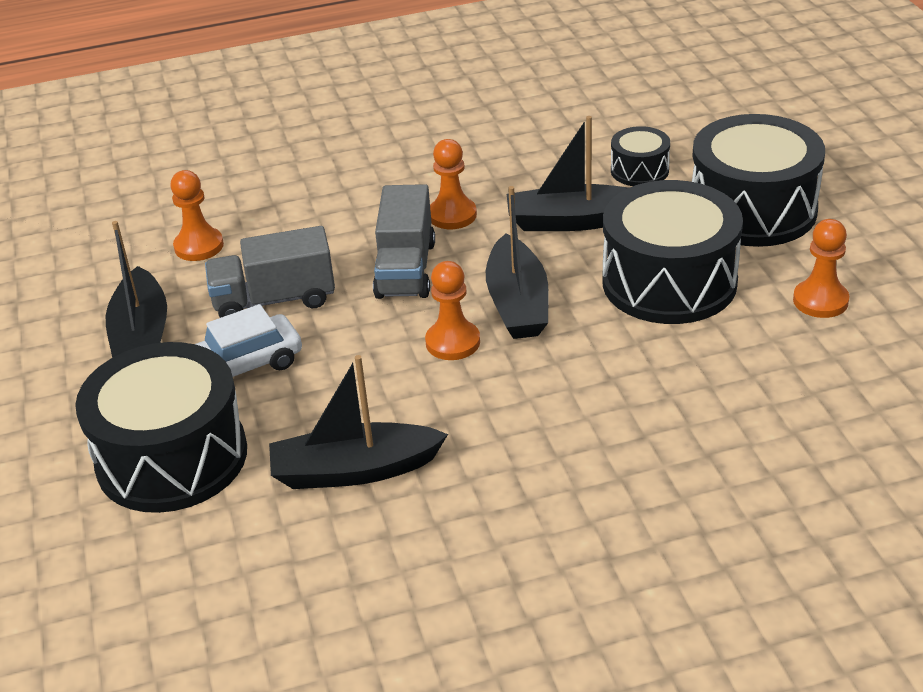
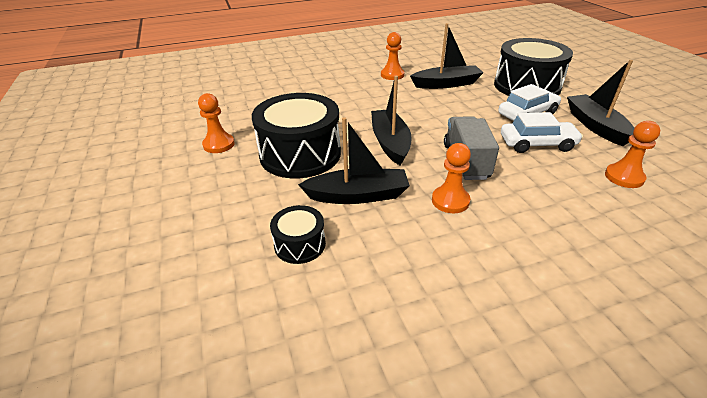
camera: 175 degrees right, 0 degrees up
grey truck [205,226,335,318] -> white car [501,112,583,153]
orange pawn [425,261,480,360] -> orange pawn moved to [381,32,404,80]
black drum [692,114,825,247] -> none

